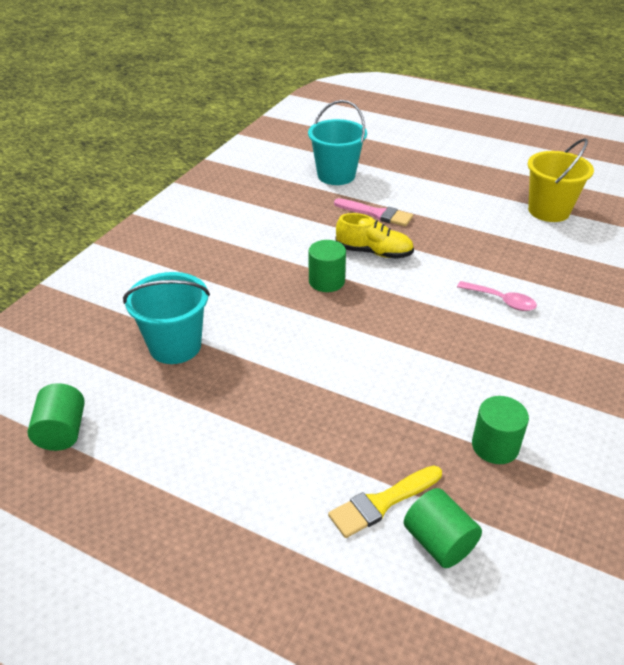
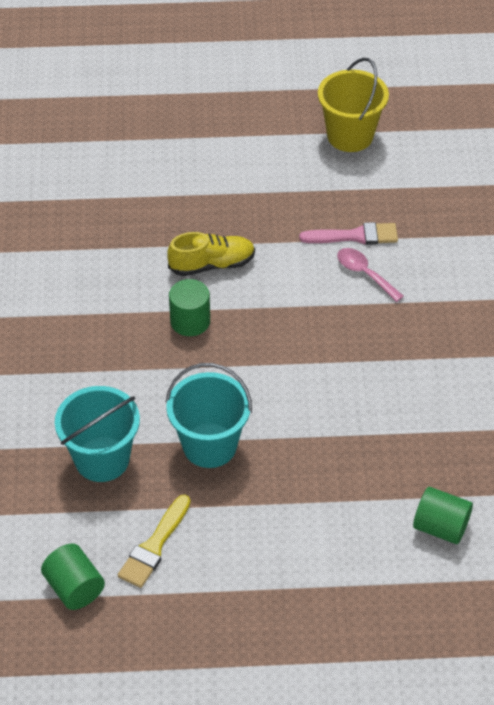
camera: 30 degrees left, 10 degrees up
turquoise bucket [308,100,367,185] -> turquoise bucket moved to [166,363,252,468]
yellow brush [328,465,442,538] -> yellow brush moved to [118,495,191,588]
pink brush [334,198,413,226] -> pink brush moved to [299,222,398,245]
pink spoon [457,281,537,311] -> pink spoon turned 135 degrees counterclockwise [337,248,404,302]
green cylinder [472,396,529,464] -> none

